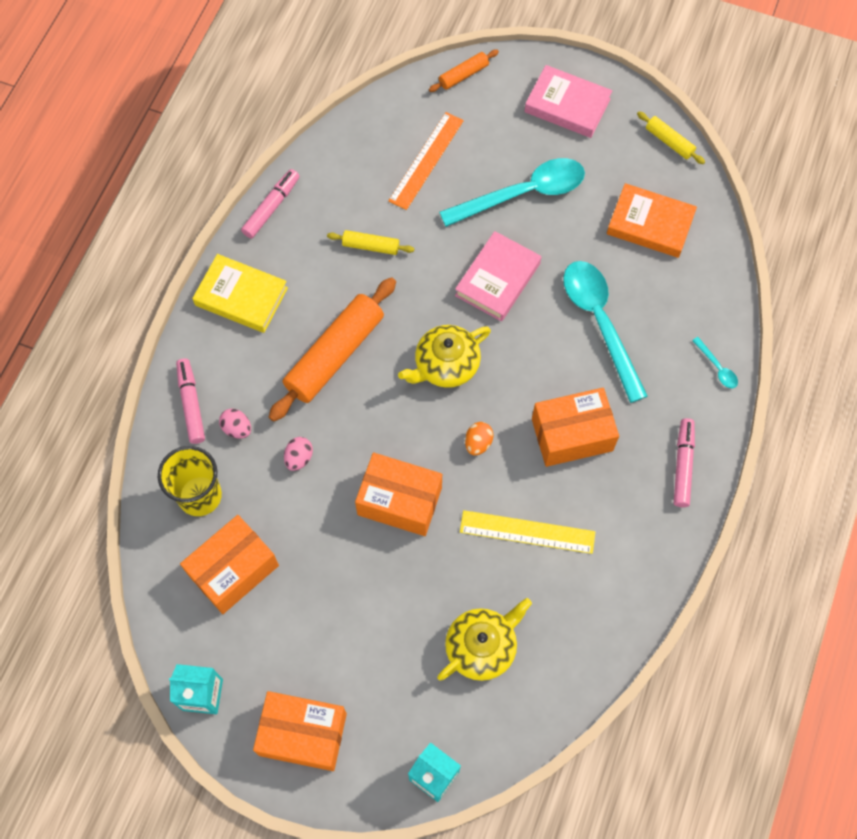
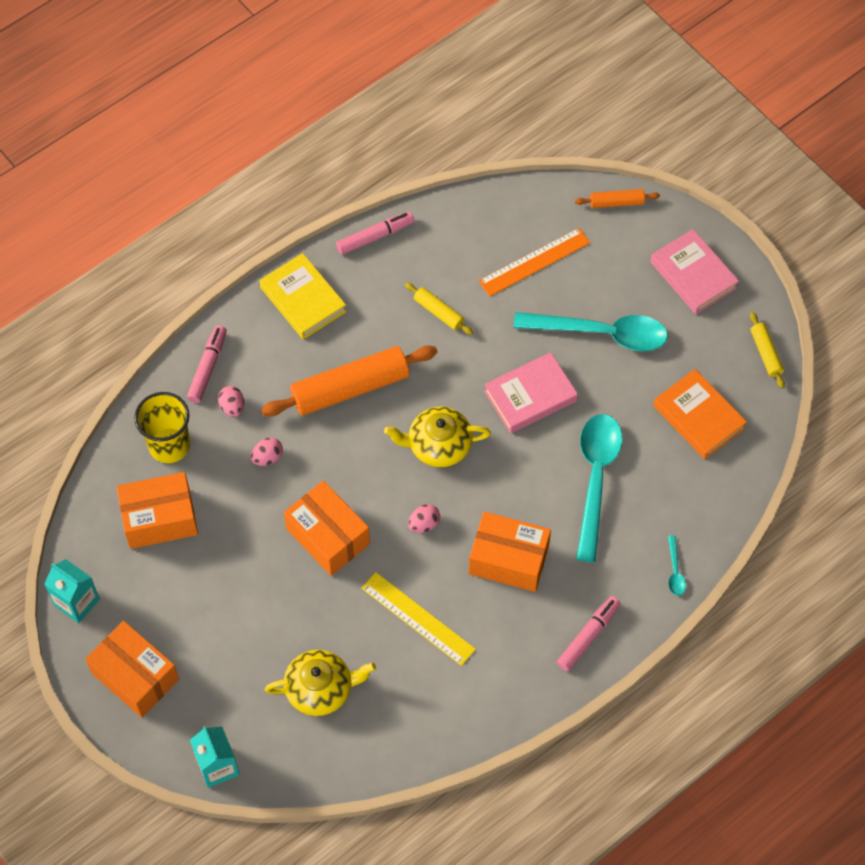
camera: 30 degrees right, 5 degrees down
orange egg [465,422,493,456] -> pink egg [408,504,440,533]

